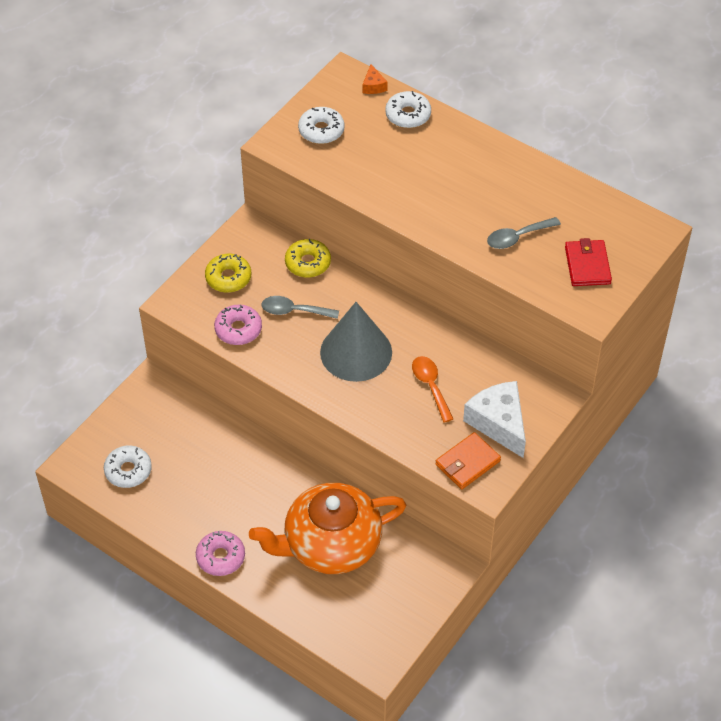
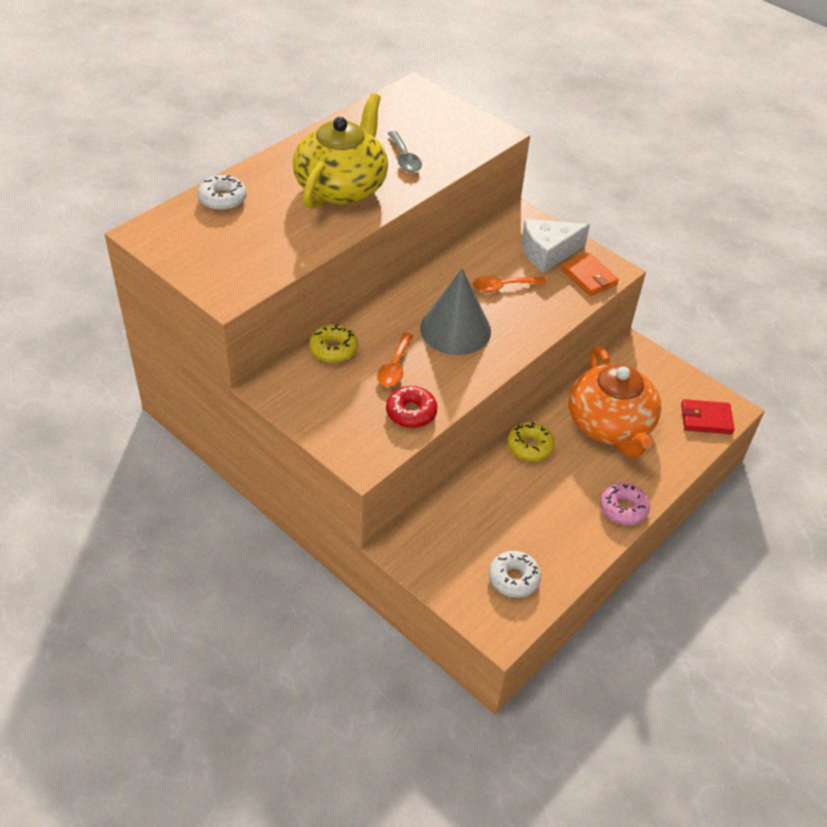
camera: 85 degrees left, 5 degrees down
yellow donut [205,254,251,293] -> yellow donut moved to [507,422,555,462]
pink donut [214,304,262,345] -> red donut [386,386,437,428]
grey spoon [261,296,339,319] -> orange spoon [377,333,413,387]
white donut [298,107,345,144] -> none
orange cheese [363,64,388,94] -> none
red wallet [565,238,612,286] -> red wallet moved to [681,399,735,434]
none -> yellow teapot [293,93,388,209]

